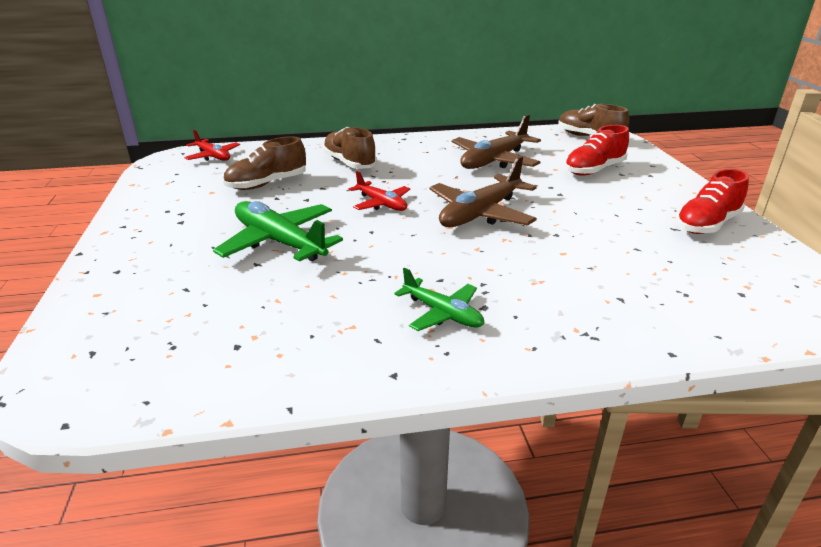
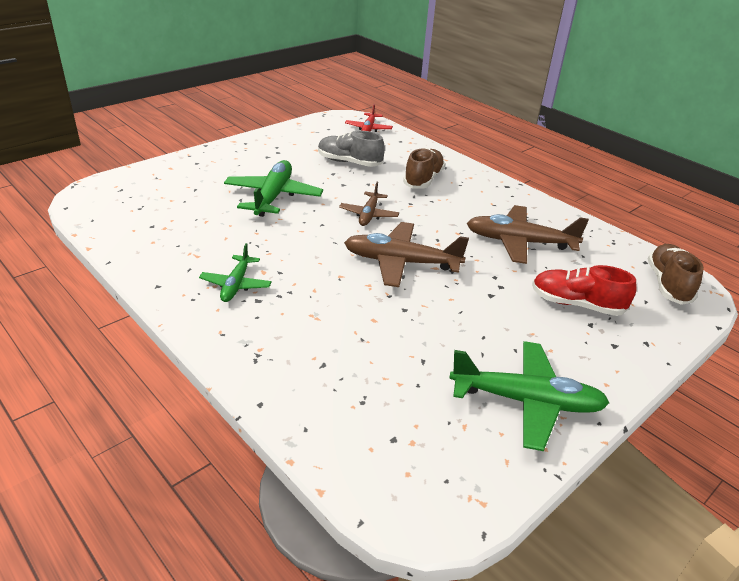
camera: 55 degrees right, 5 degrees up
brown shoe [223,136,306,190] -> grey shoe [318,131,385,167]
red plane [348,171,410,211] -> brown plane [339,182,399,226]
red shoe [676,169,749,234] -> green plane [449,341,609,451]

